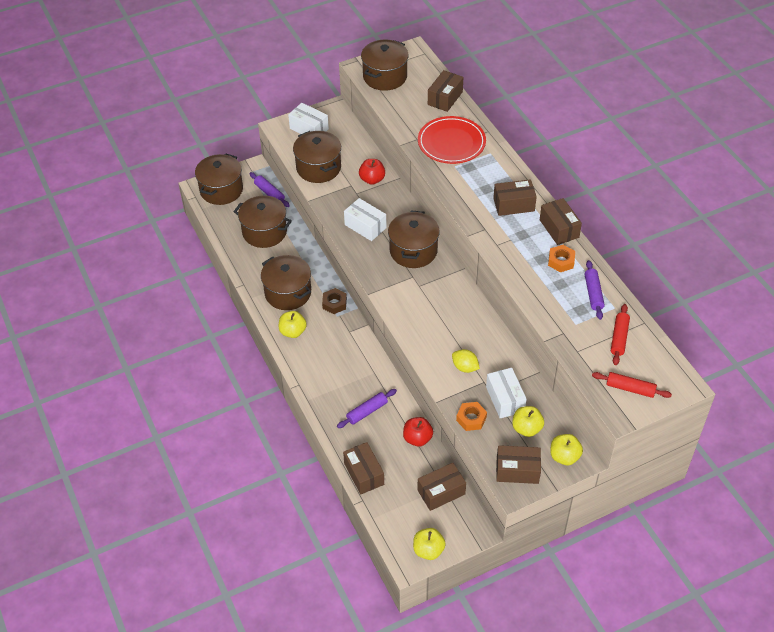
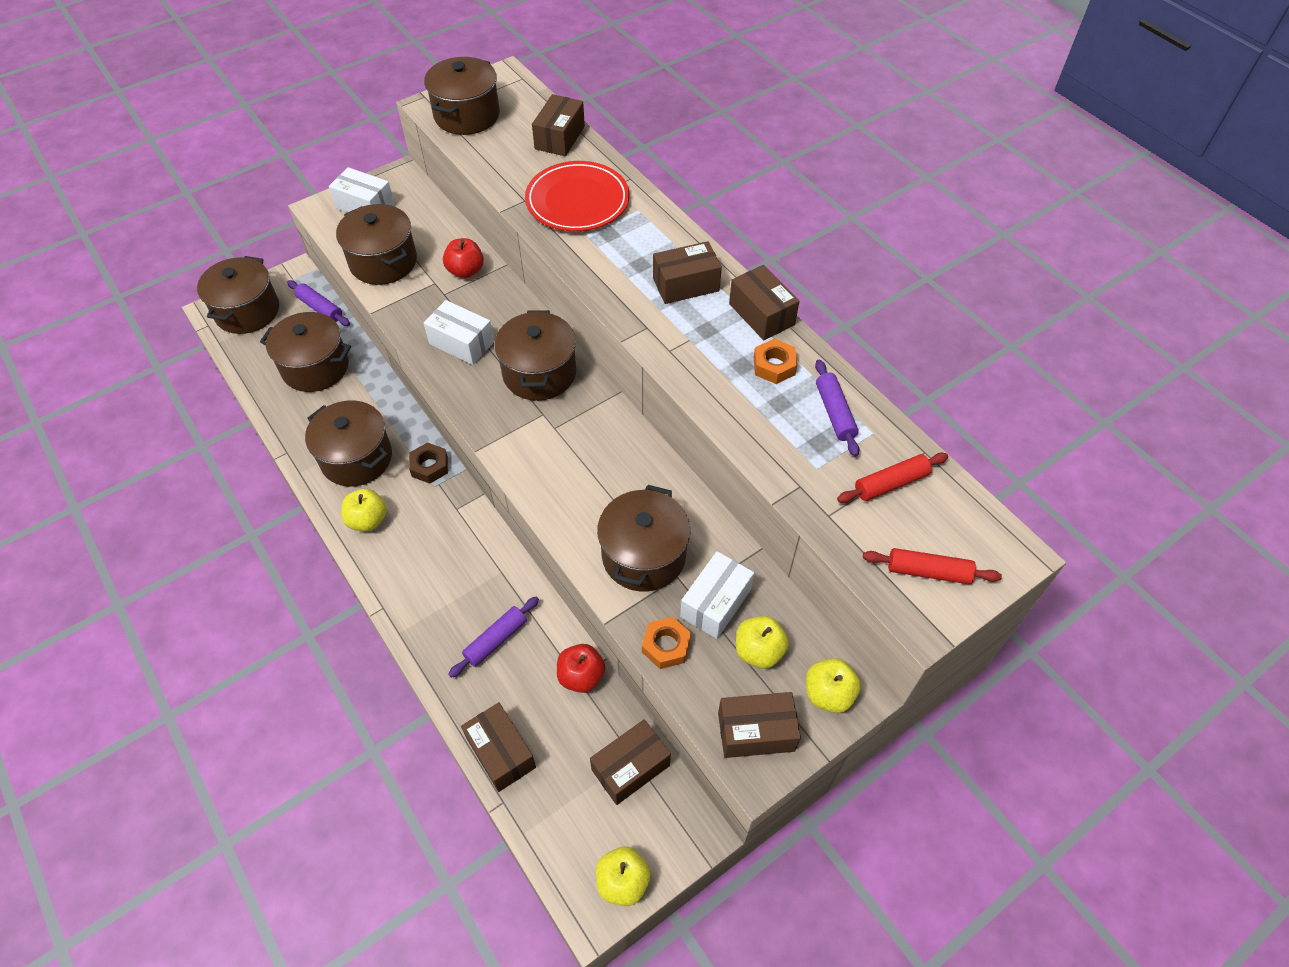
camera: 10 degrees left, 5 degrees up
yellow lemon [452,349,480,373] -> brown pot [597,485,690,592]
white box [486,368,527,418] -> white box turned 60 degrees clockwise [680,551,754,639]
red rolling pin [611,304,630,365] -> red rolling pin turned 60 degrees clockwise [837,453,948,503]

